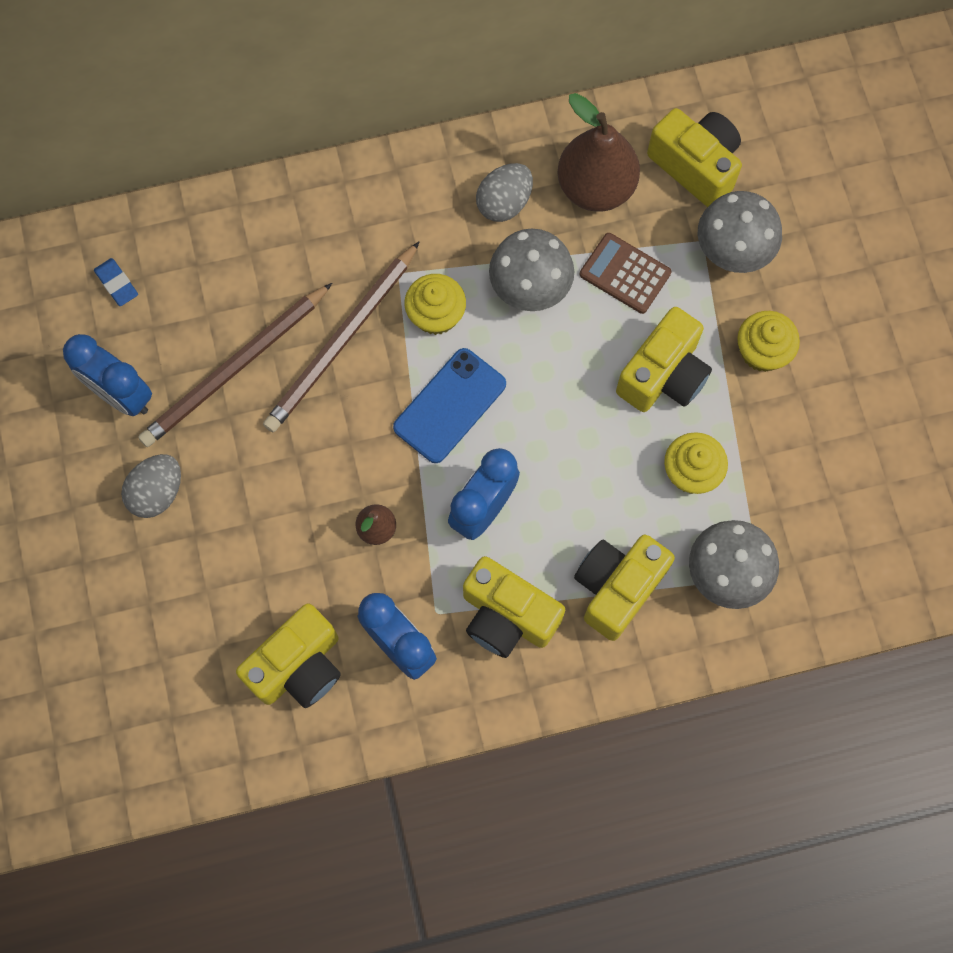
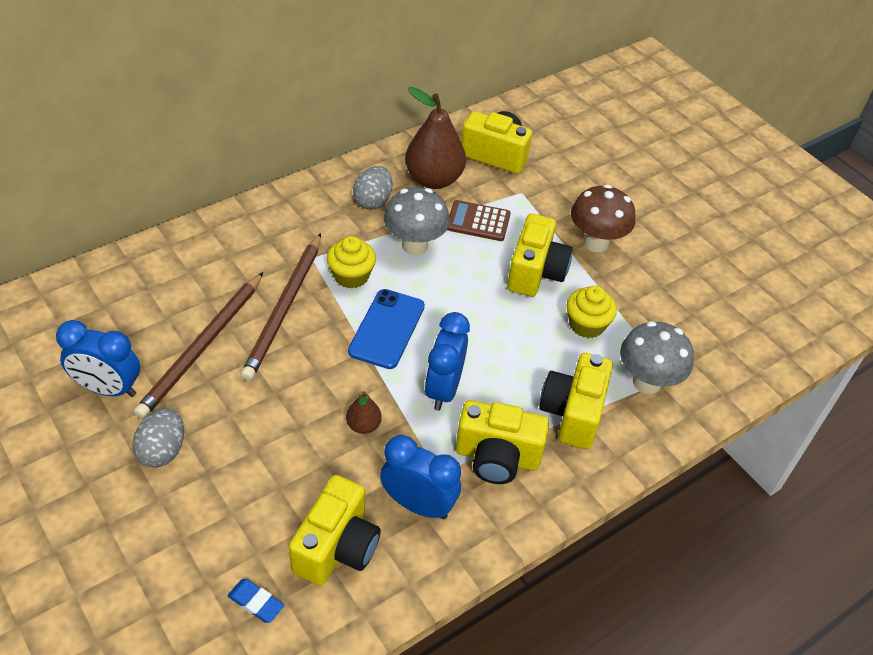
camera: 25 degrees left, 25 degrees down
blue eraser [94,258,138,306] -> blue eraser moved to [227,579,284,623]
grey mushroom [698,191,782,273] -> none
yellow cupcake [737,311,800,372] -> brown mushroom [571,184,635,252]

